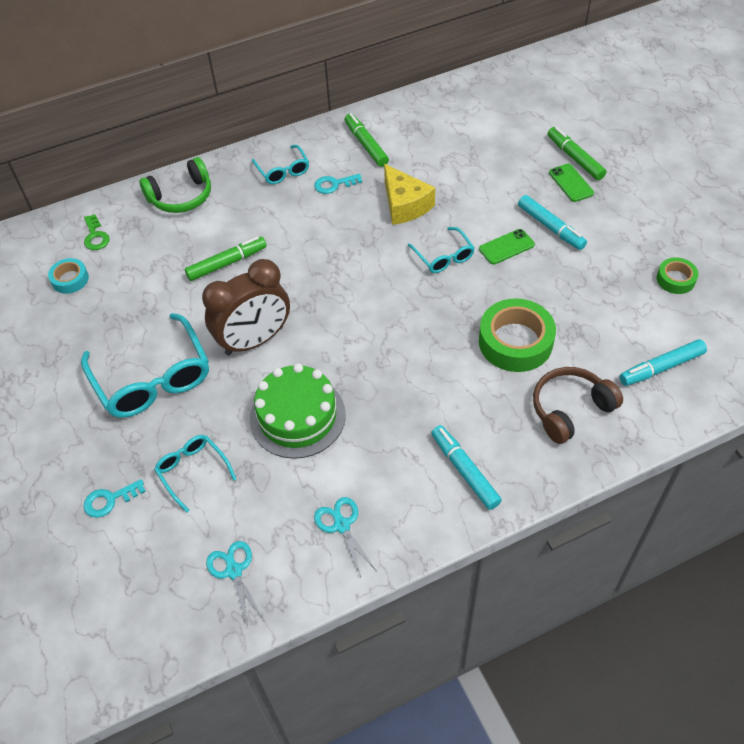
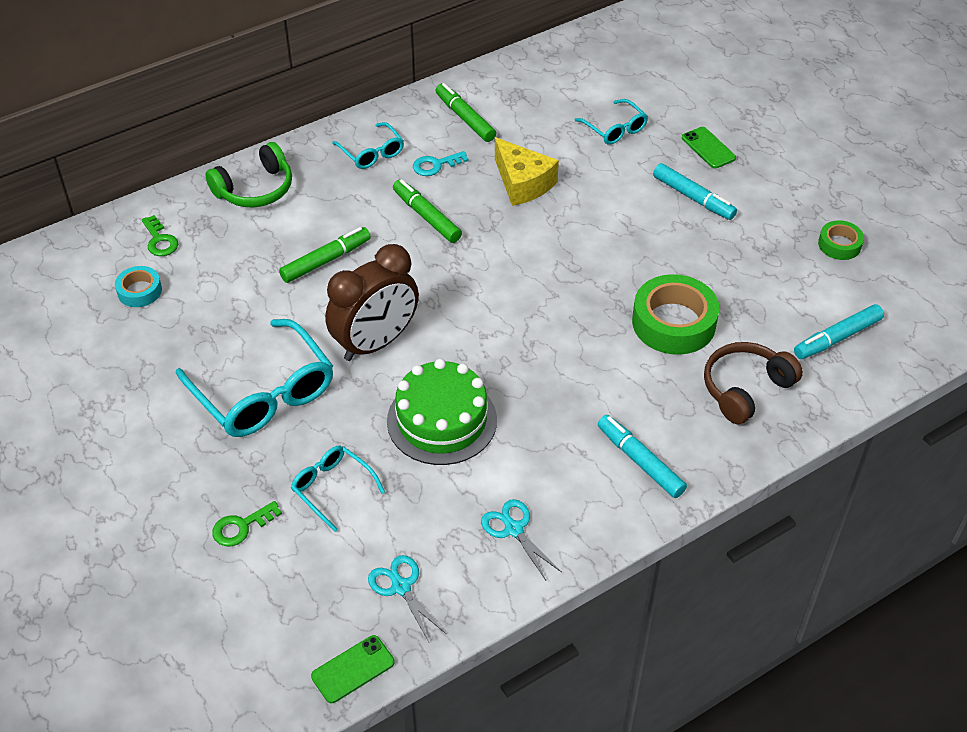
camera: 10 degrees left, 5 degrees down
turquoise key [83,479,146,518] -> green key [212,501,282,546]
turquoise glasses [408,227,475,273] -> turquoise glasses moved to [574,99,648,145]
green phone [479,229,535,265] -> green phone moved to [311,635,395,703]
green marker [548,127,607,180] -> green marker moved to [393,179,462,243]

